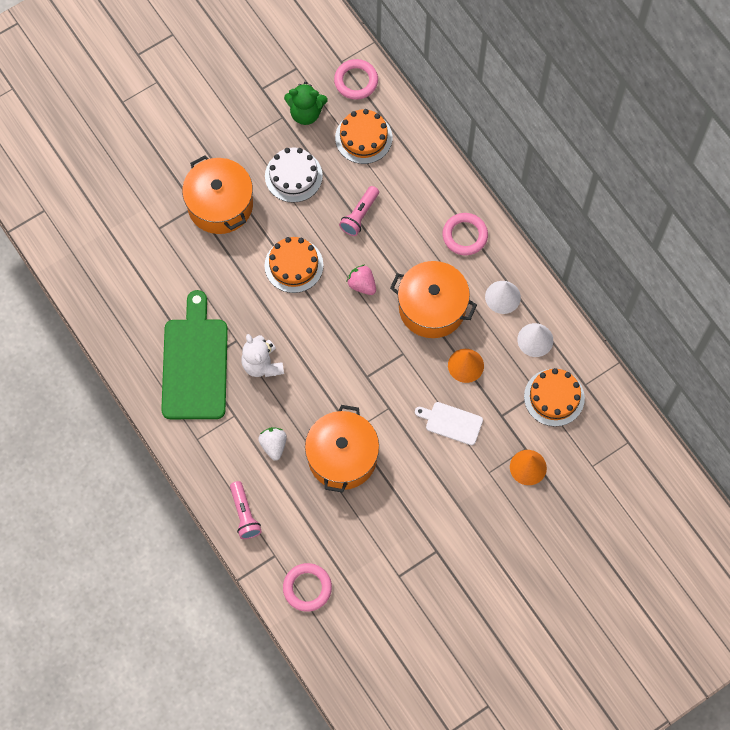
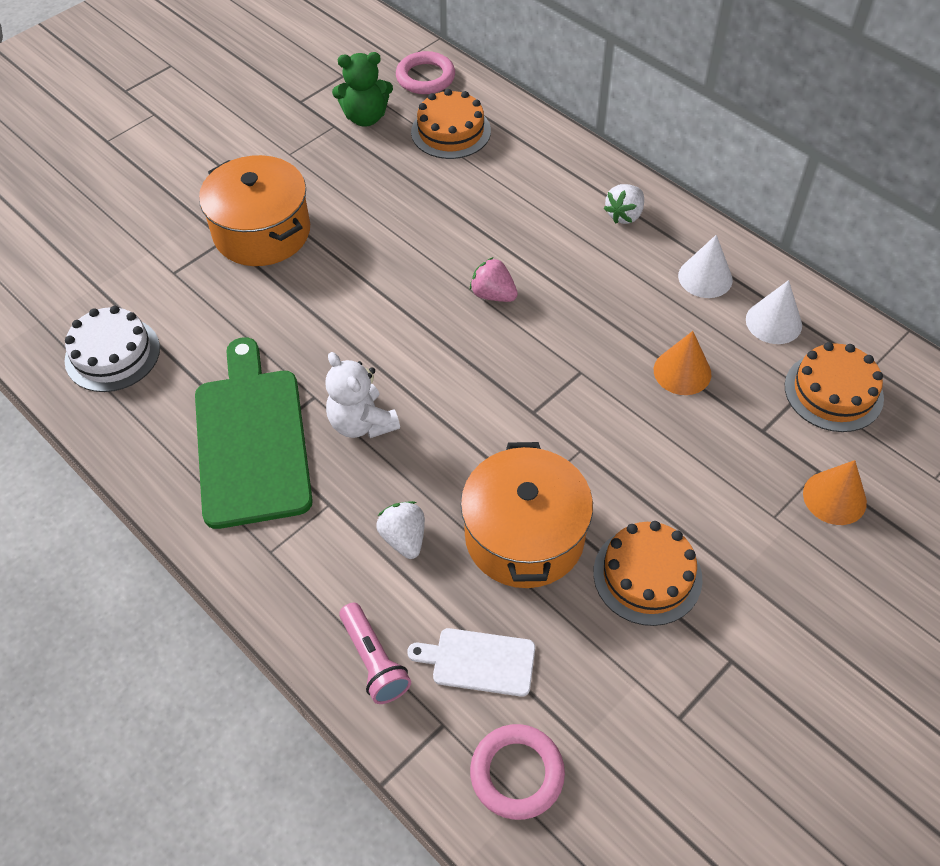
camera: 10 degrees left, 15 degrees down
white cake [265,147,323,203] -> white cake moved to [64,306,160,392]
orange cake [265,237,323,293] -> orange cake moved to [593,521,702,626]
pink flashlight [339,186,379,236] -> none
orange pot [390,261,477,338] -> none
white cutting board [415,402,483,445] -> white cutting board moved to [407,628,535,697]
pink ring [443,213,488,255] -> white strawberry [604,184,644,224]

